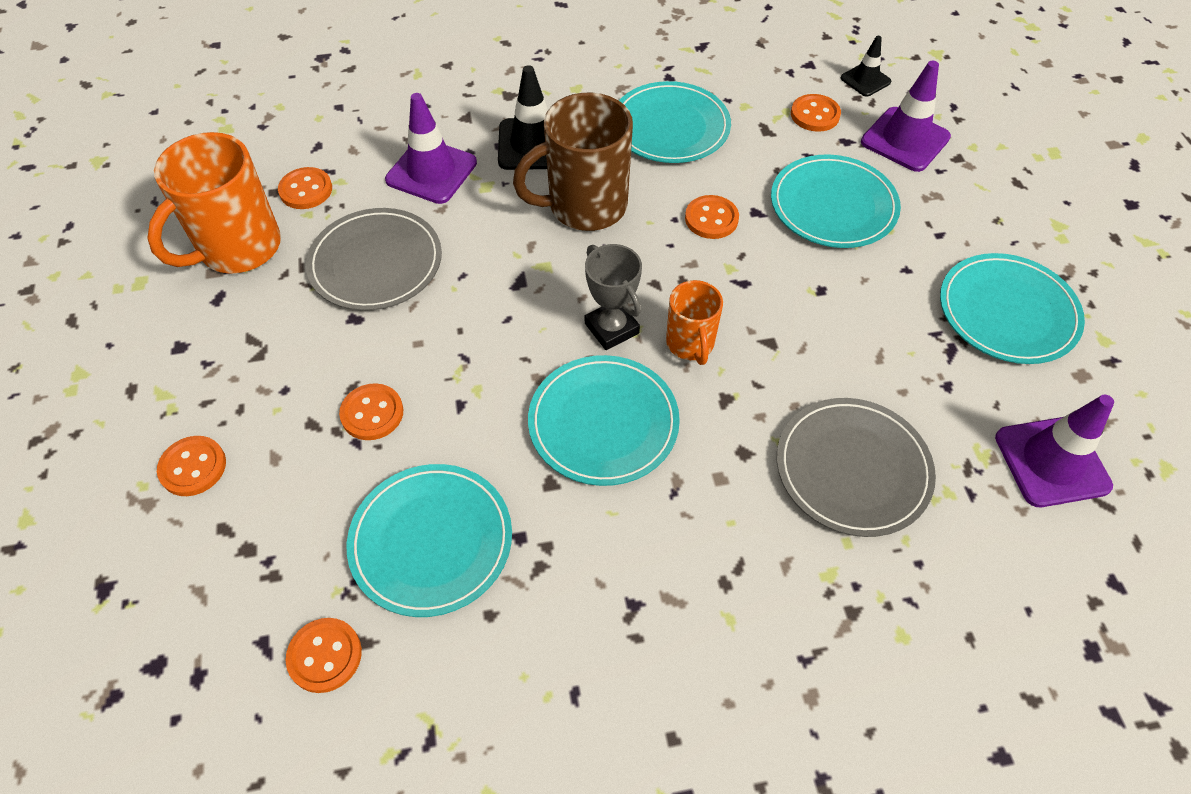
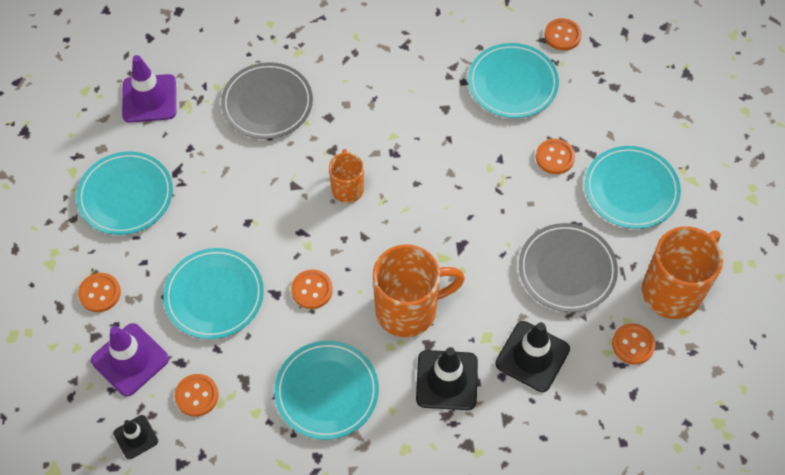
camera: 175 degrees left, 5 degrees up
orange button [157,436,226,496] -> orange button moved to [78,273,121,312]
purple traffic cone [385,93,477,204] -> black traffic cone [495,321,570,392]
brown mug [513,93,633,231] -> orange mug [373,244,465,337]
turquoise plate [528,355,680,486] -> turquoise plate moved to [585,146,681,229]
grey trophy [585,244,642,350] -> none

